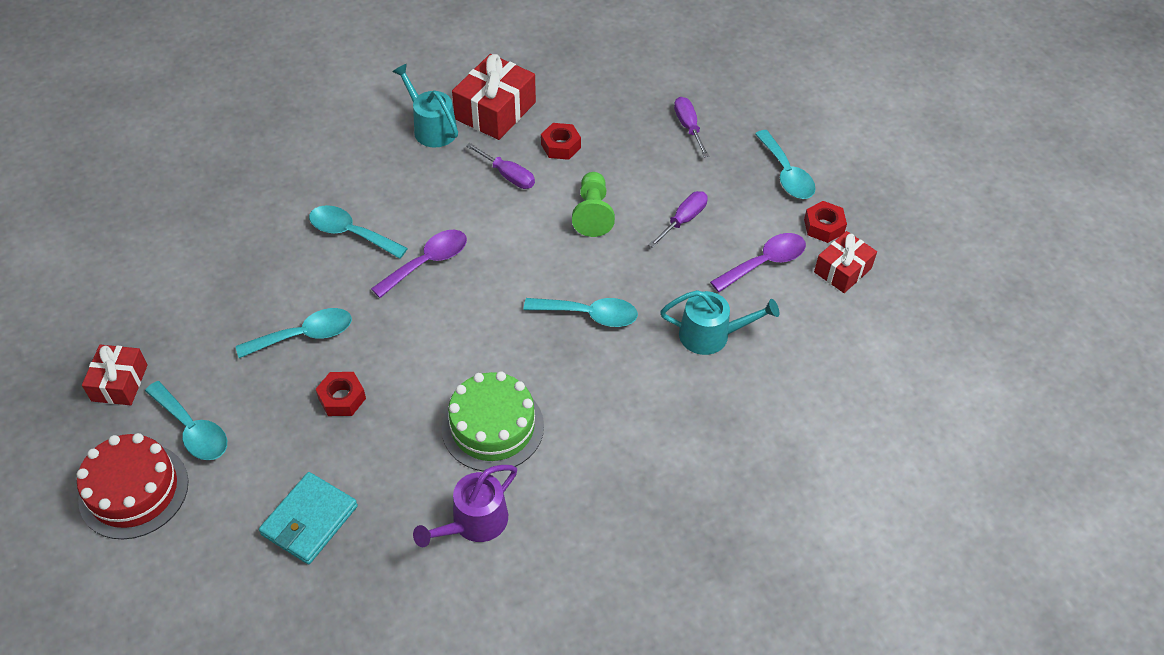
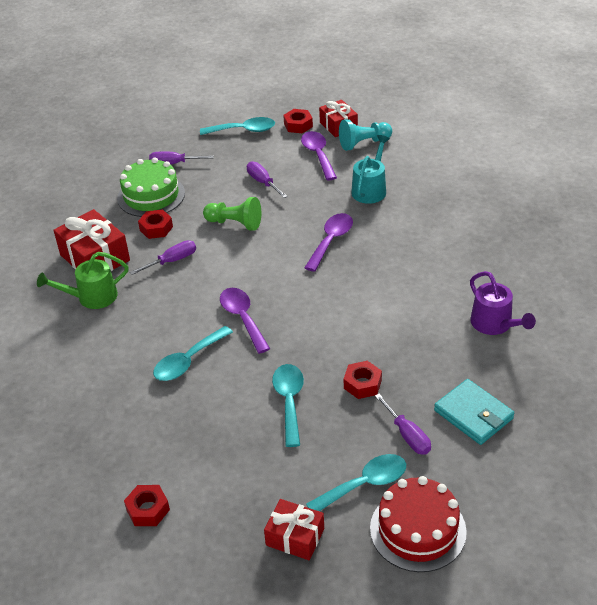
camera: 70 degrees left, 10 degrees down
turquoise watering can [392,64,458,148] -> green watering can [37,252,129,309]
green cake [442,371,544,472] -> green cake moved to [117,157,185,217]
turquoise spoon [524,298,638,327] -> purple spoon [304,213,353,272]
none -> red nut [124,485,170,526]
none -> turquoise pawn [339,119,392,151]
none -> purple screwdriver [375,394,431,455]

